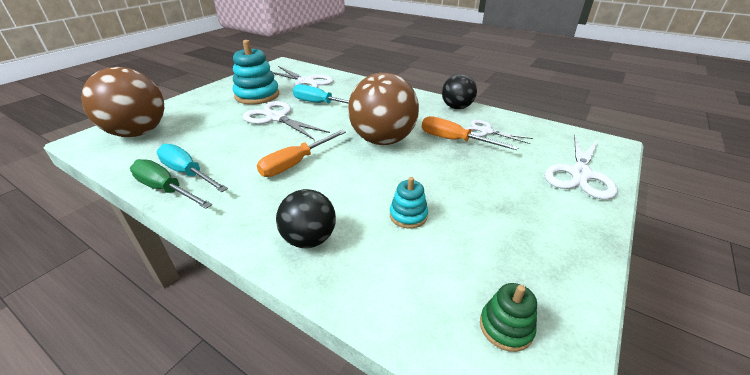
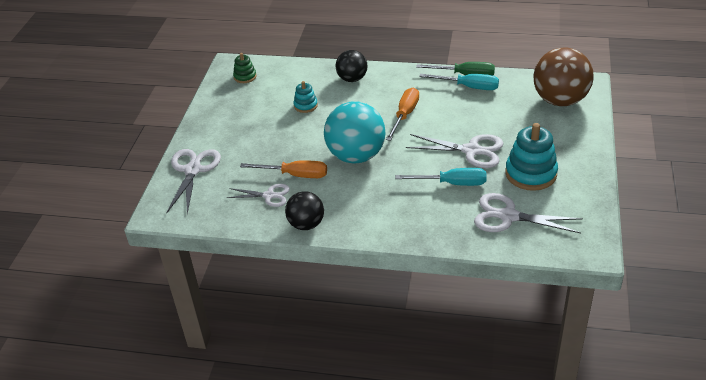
camera: 160 degrees right, 5 degrees up
brown ball [348,73,419,145] -> turquoise ball [324,101,385,163]

